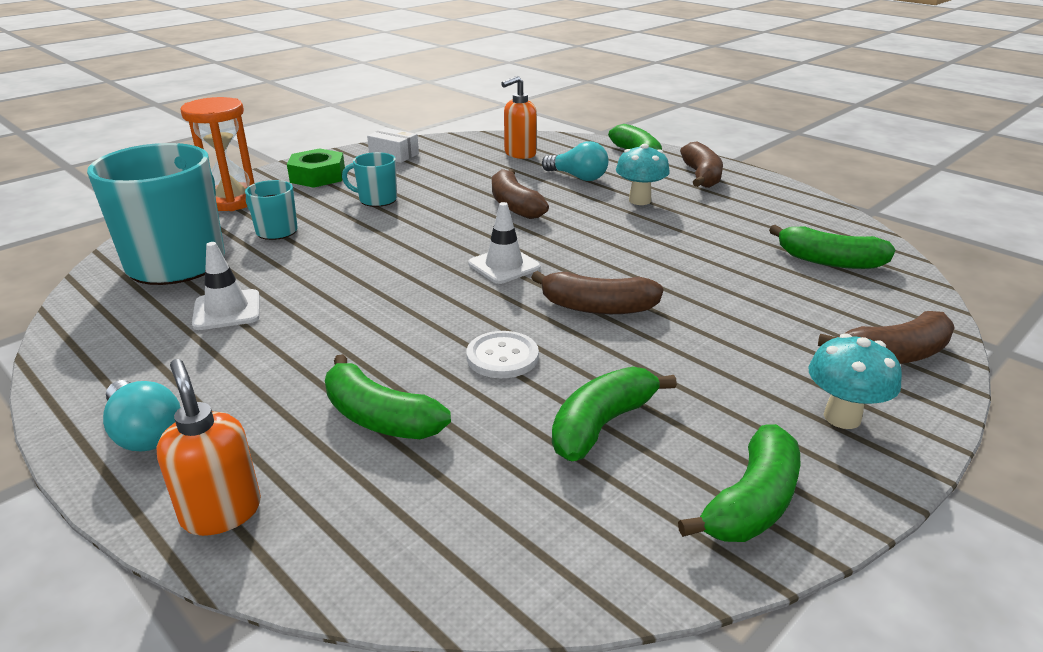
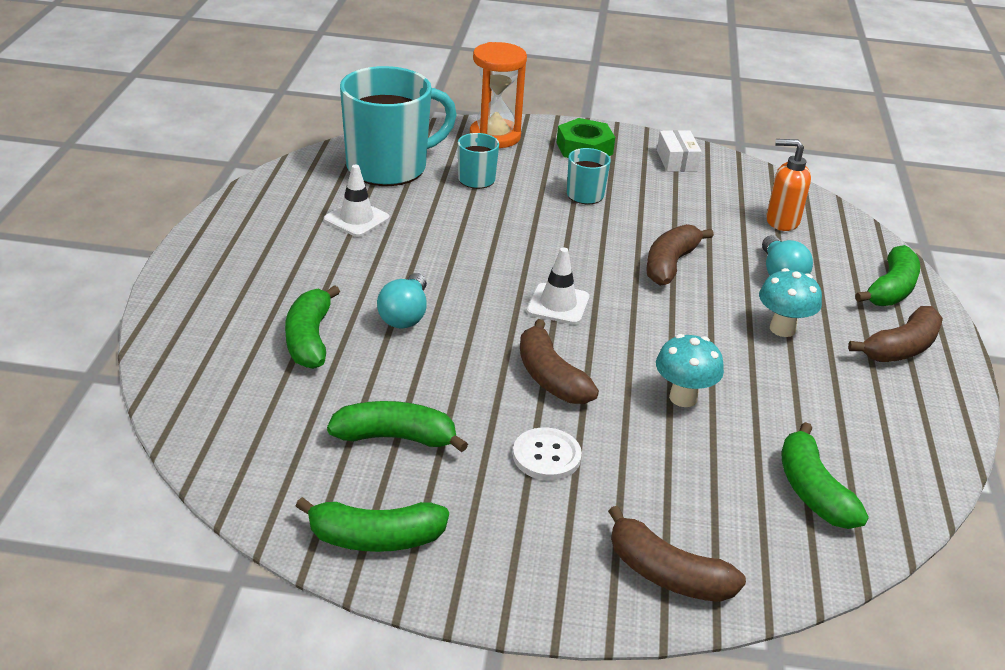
camera: 50 degrees right, 5 degrees up
turquoise light bulb [103,380,181,451] -> turquoise light bulb moved to [377,273,427,329]
orange soap dispenser [157,359,261,536] -> none
white button [467,331,539,378] -> white button moved to [513,427,582,480]
turquoise mushroom [809,333,902,429] -> turquoise mushroom moved to [656,334,724,407]

